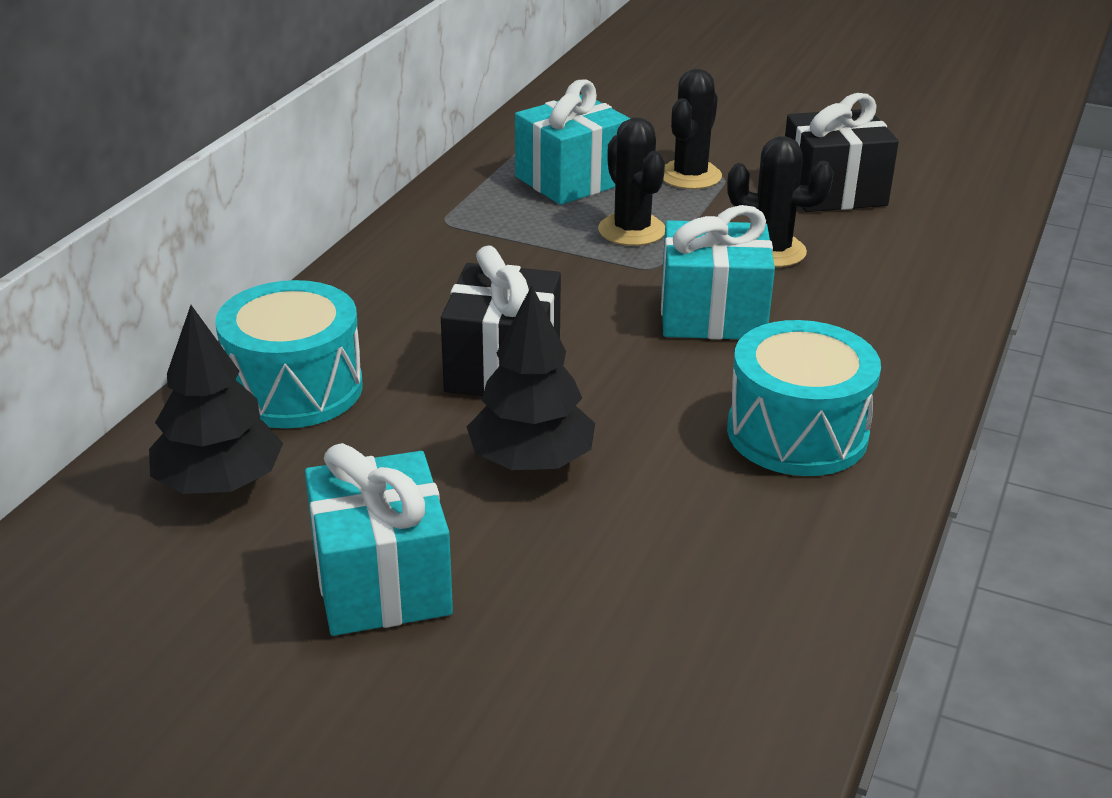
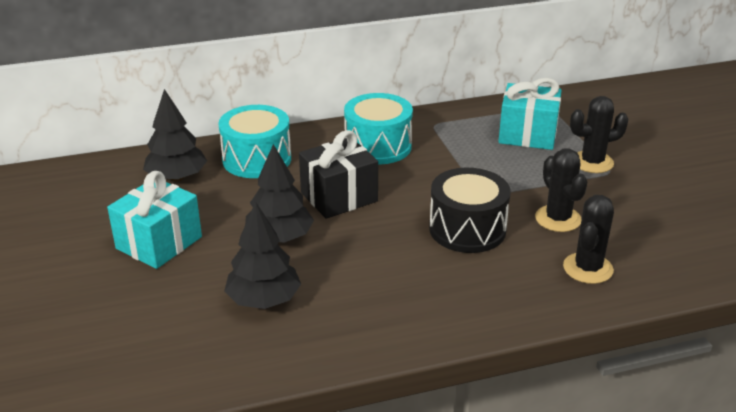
camera: 50 degrees right, 0 degrees up
black cactus [598,117,665,246] -> black cactus moved to [563,195,614,284]
turquoise gift [661,205,775,339] -> black drum [429,168,511,253]
turquoise drum [727,320,881,476] -> turquoise drum moved to [344,93,413,164]
black gift [785,93,899,212] -> none
none -> black tree [224,202,301,309]

